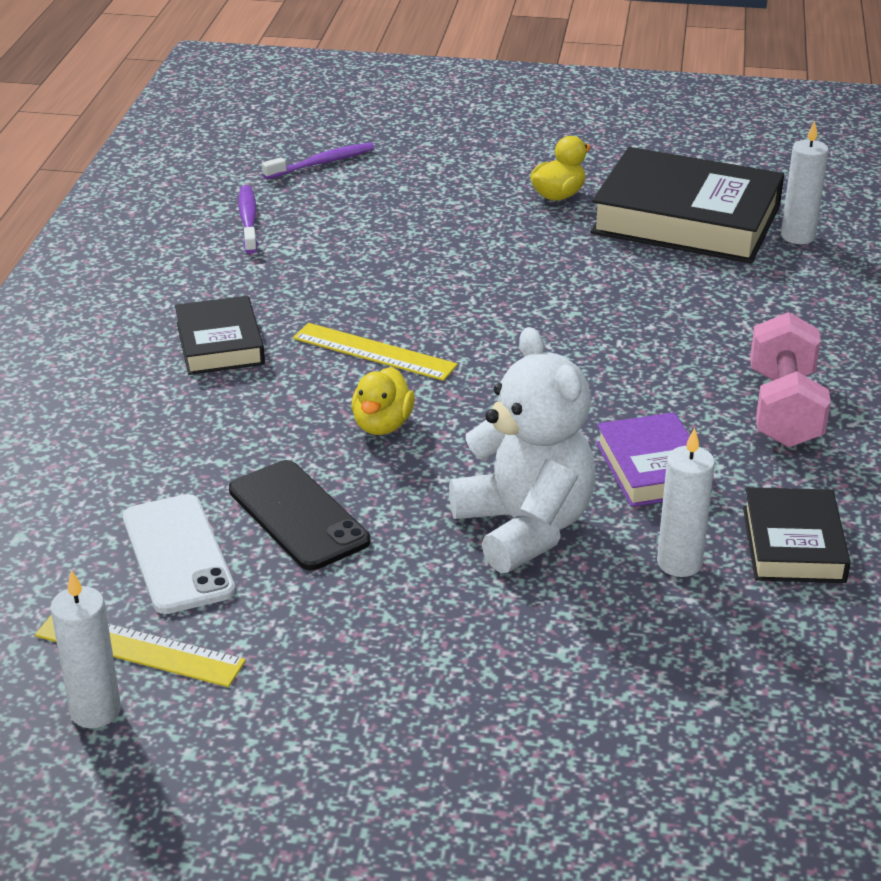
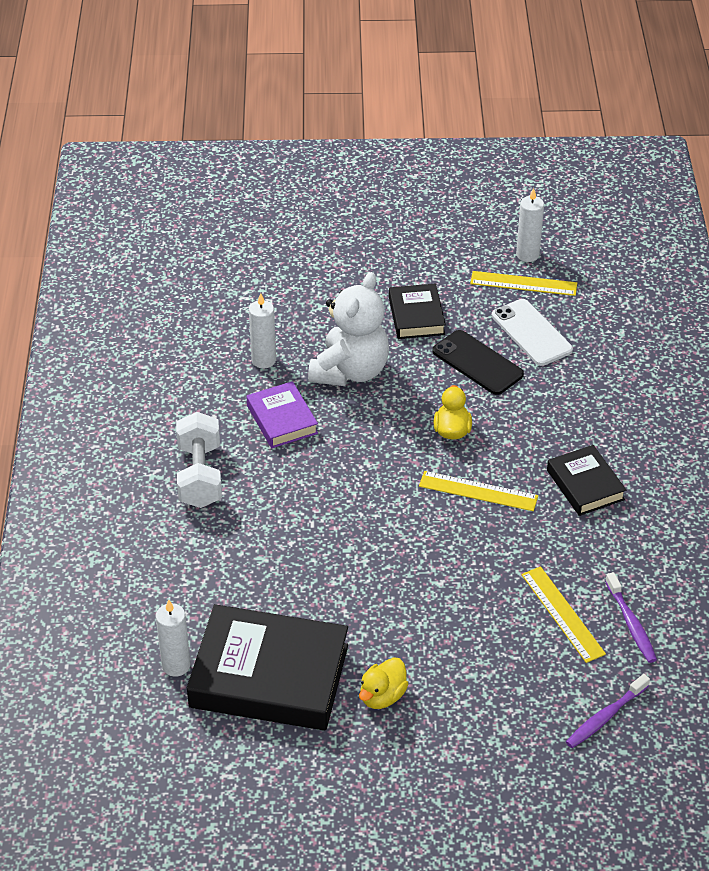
camera: 170 degrees right, 10 degrees up
white teddy bear [449,327,596,573] -> white teddy bear turned 120 degrees counterclockwise [308,272,389,386]
black book [743,487,851,583] -> black book moved to [389,283,446,339]
pink dumbbell [750,312,831,448] -> white dumbbell [176,412,222,508]
none -> yellow ruler [521,566,606,663]

